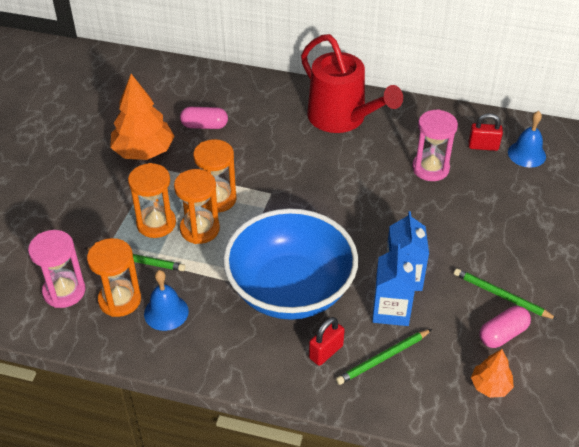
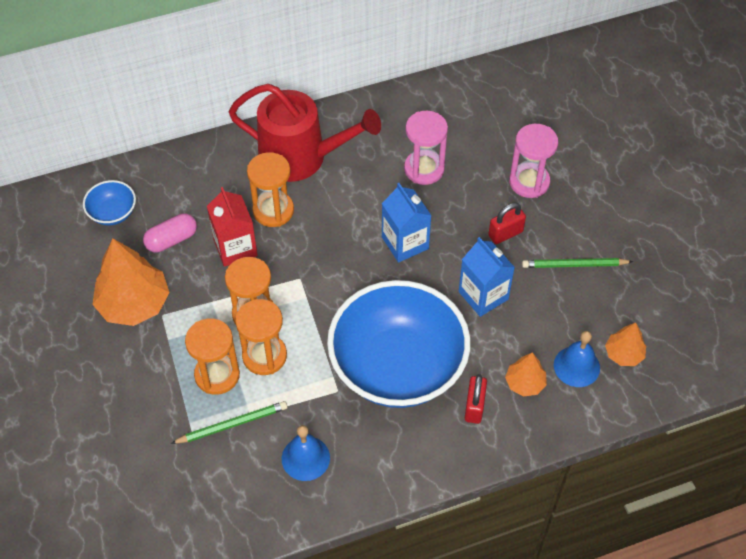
camera: 35 degrees left, 10 degrees up
pink hourglass [28,230,85,308] -> pink hourglass moved to [509,124,558,198]
orange hourglass [87,238,141,317] -> orange hourglass moved to [247,152,294,227]
green pencil [336,329,432,385] -> orange tree [505,352,547,397]
blue carton [372,244,416,326] -> blue carton moved to [382,183,432,262]
red padlock [468,113,503,151] -> red padlock moved to [488,203,526,244]
pink capsule [480,306,531,348] -> none
blue bell [508,111,546,168] -> blue bell moved to [554,331,600,387]
none -> blue bowl [83,180,136,225]
none -> red carton [207,187,258,267]

